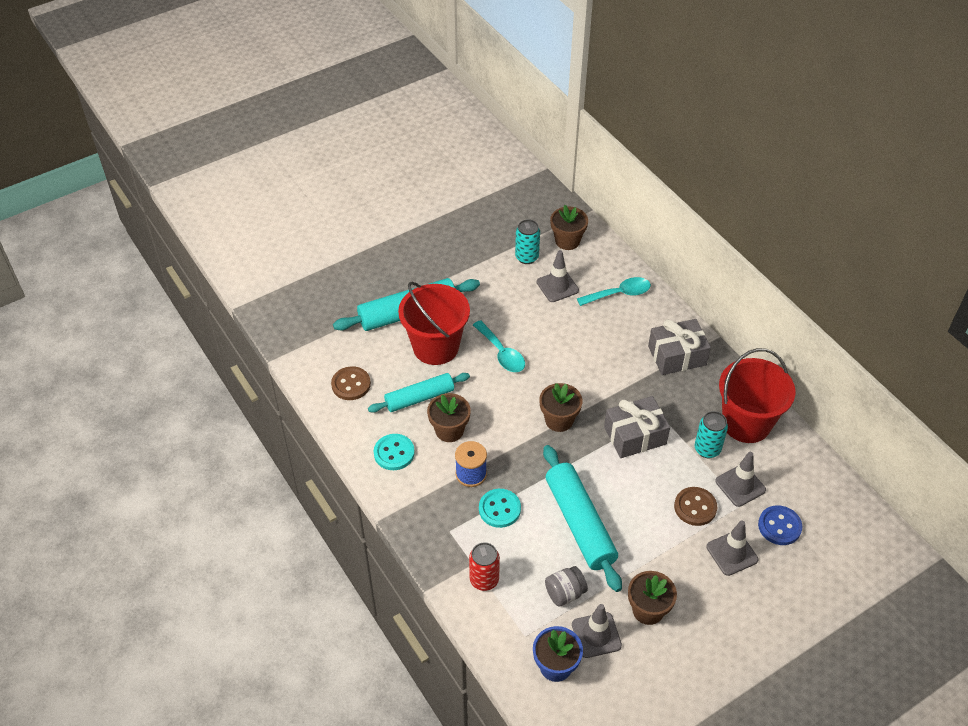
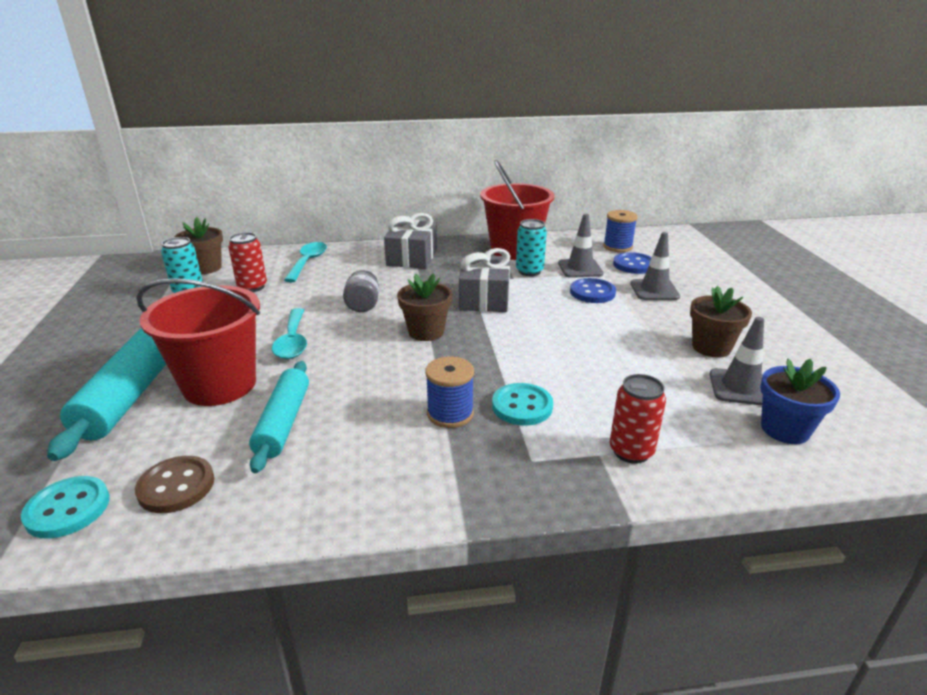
camera: 65 degrees left, 20 degrees down
turquoise button [374,434,415,470] -> turquoise button moved to [21,476,110,539]
brown flower pot [427,393,471,442] -> none
turquoise spoon [473,320,525,372] -> turquoise spoon turned 90 degrees clockwise [272,308,307,359]
grey traffic cone [537,250,579,302] -> red can [228,232,267,292]
turquoise rolling pin [543,445,622,592] -> none
grey jar [545,566,588,607] -> grey jar moved to [343,270,379,312]
brown button [674,487,717,526] -> blue button [570,278,616,303]
none -> blue spool [603,210,638,252]

